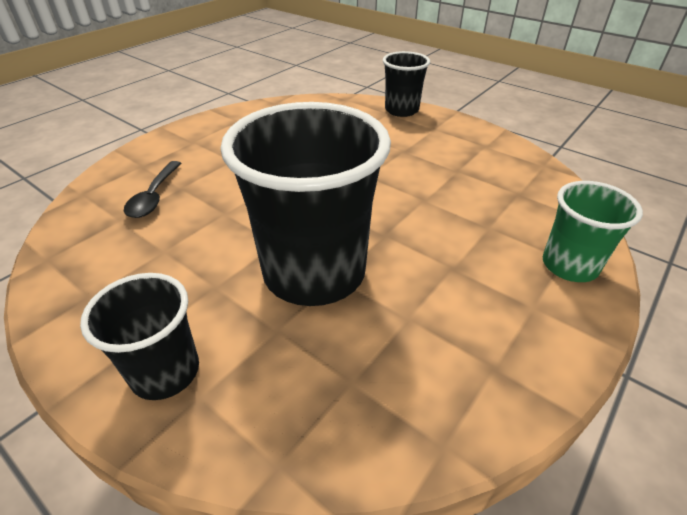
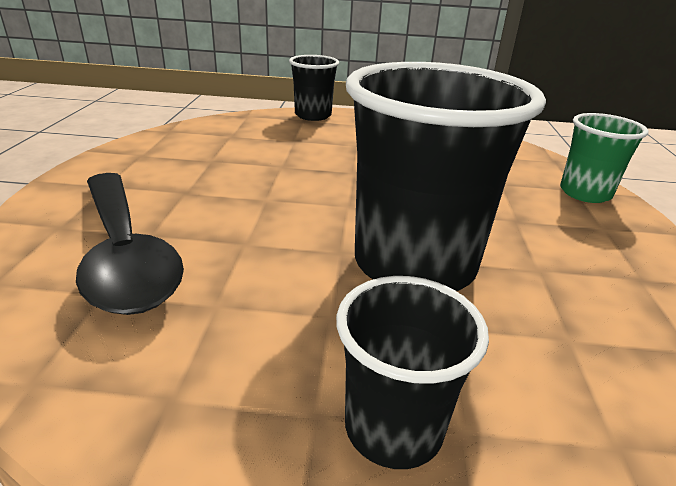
camera: 35 degrees left, 10 degrees down
black spoon [124,161,182,218] -> black spoon [76,173,184,315], size x1.92

